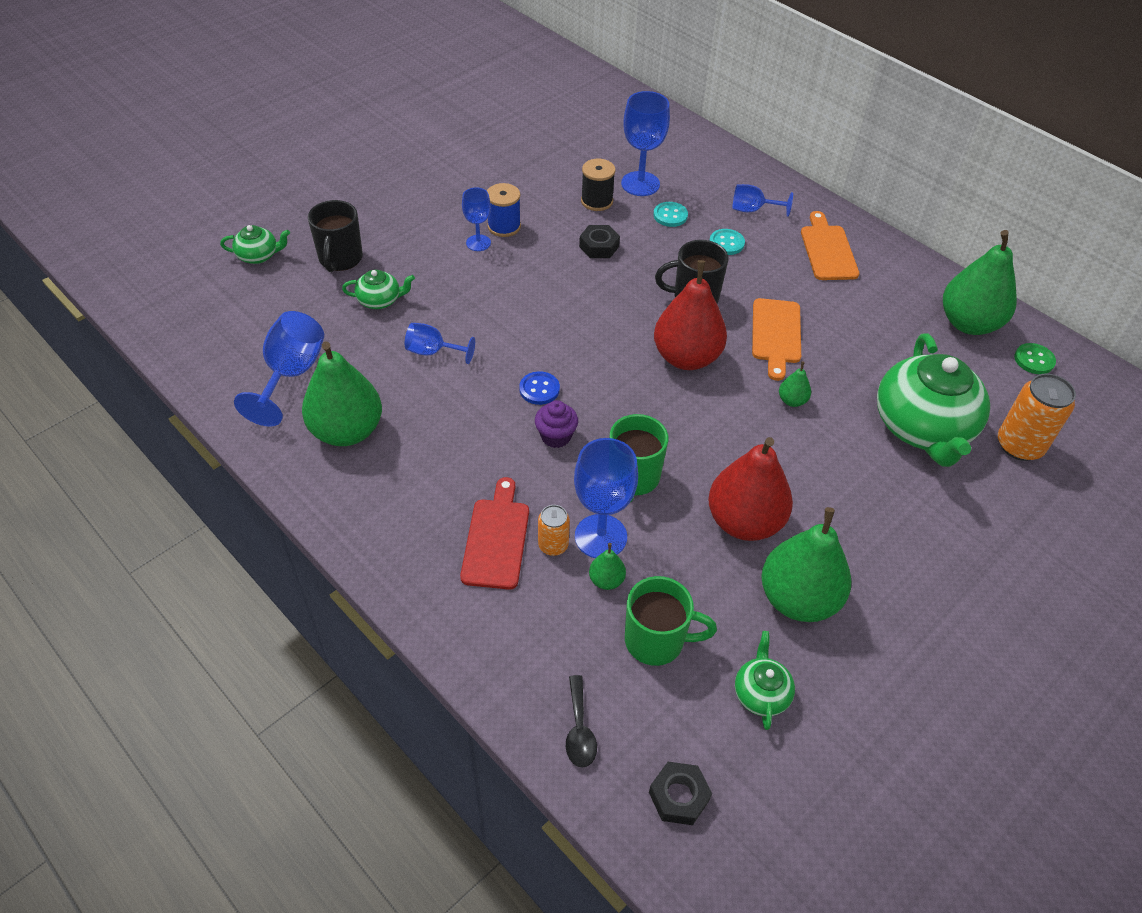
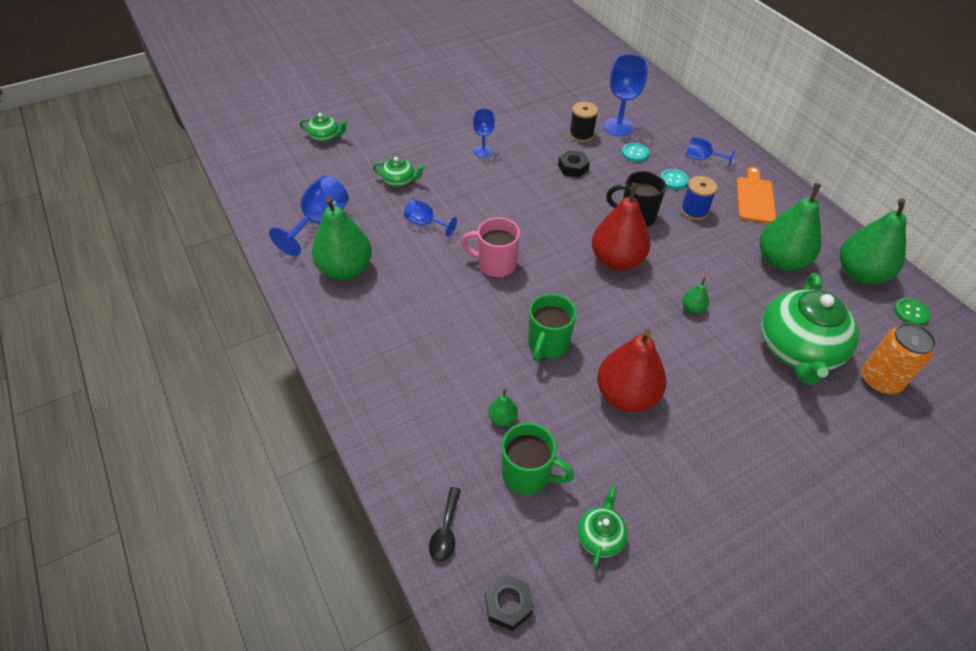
camera: 15 degrees right, 0 degrees up
black mug [308,200,363,272] -> none
red cutting board [460,477,529,590] -> none
blue spool [487,183,521,237] -> blue spool moved to [681,176,717,220]
blue button [519,371,560,405] -> pink mug [461,217,520,278]
purple cupcake [535,400,578,448] -> none
orange can [538,505,570,556] -> none
blue goblet [574,438,638,558] -> none
orange cutting board [752,298,801,381] -> none
green pear [761,507,851,622] -> green pear moved to [760,183,821,271]

